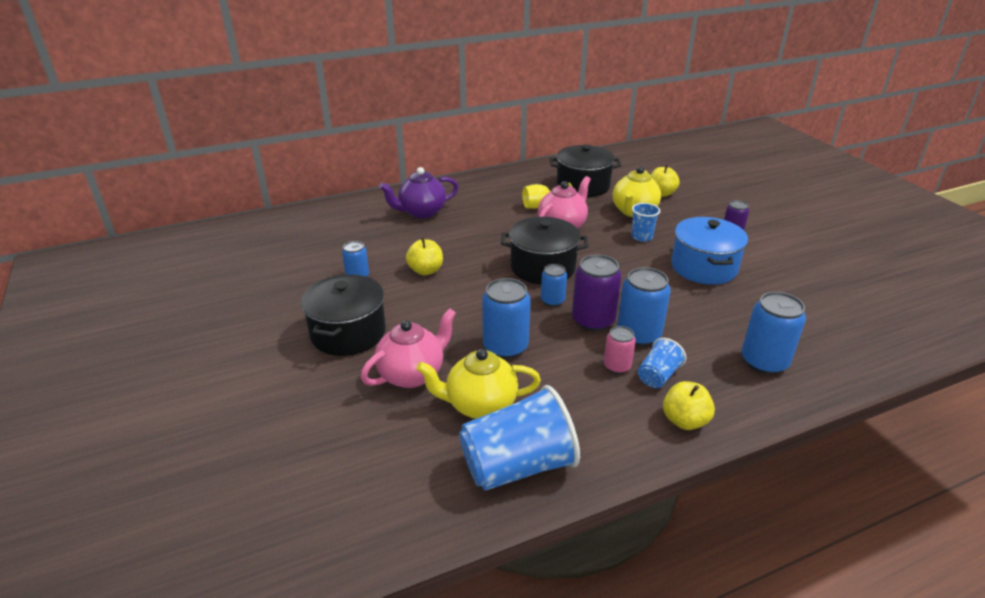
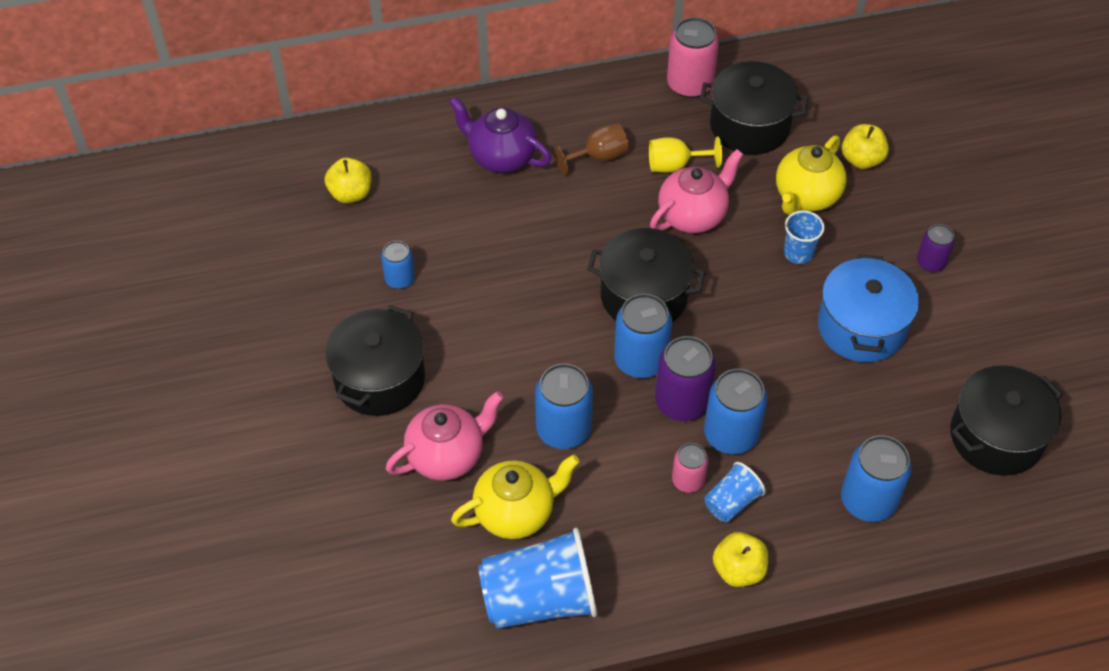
camera: 10 degrees right, 20 degrees up
purple teapot [379,167,458,218] -> purple teapot turned 45 degrees clockwise [449,97,551,173]
yellow apple [406,238,443,275] -> yellow apple moved to [325,158,372,203]
yellow teapot [416,349,541,419] -> yellow teapot turned 150 degrees clockwise [451,455,580,539]
blue can [541,264,567,307] -> blue can [614,294,672,378], size x1.71
none -> brown goblet [554,123,629,175]
none -> pink can [667,17,719,98]
none -> black pot [950,365,1063,476]

